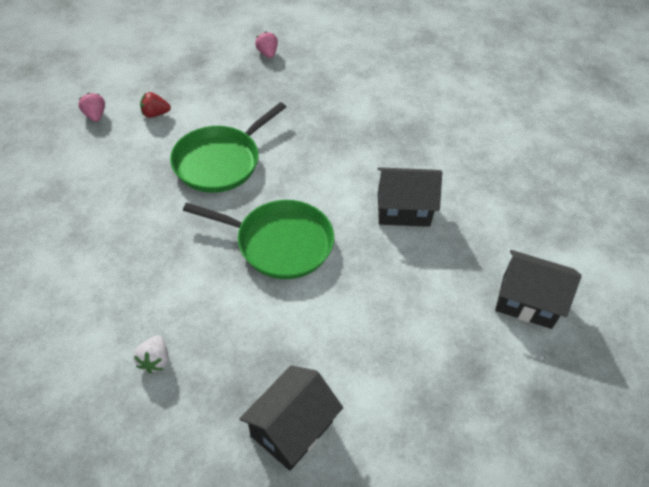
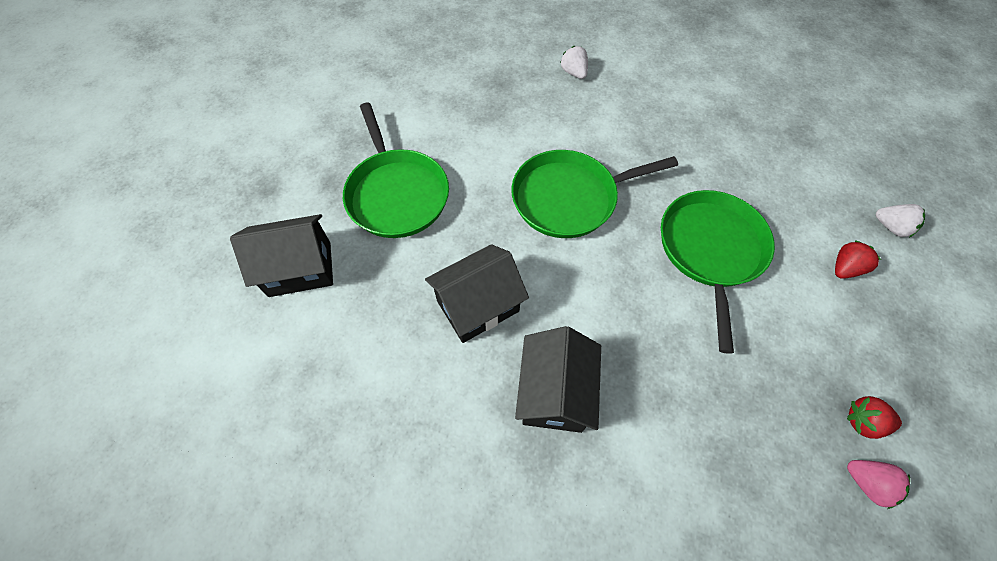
camera: 150 degrees right, 10 degrees up
pink strawberry [78,93,105,122] -> white strawberry [876,204,925,238]
black house [239,365,343,471] -> black house moved to [515,326,601,433]
none -> green pan [343,103,449,238]
none -> red strawberry [847,396,902,439]

